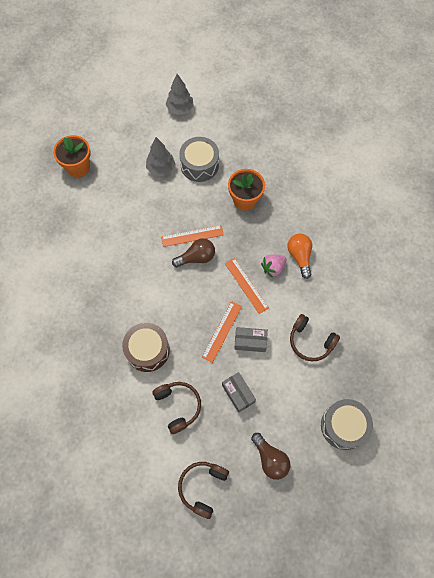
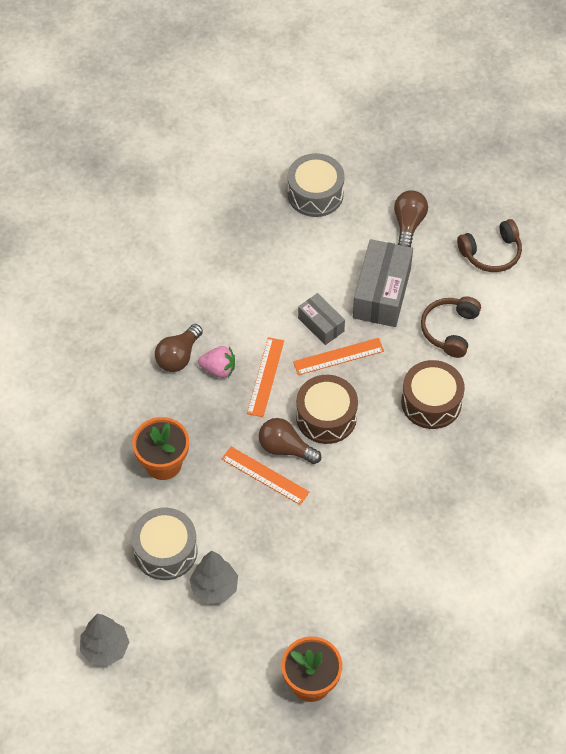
camera: 135 degrees left, 10 degrees down
grey box [222,372,256,413] -> grey box [353,239,413,327], size x1.74
orange light bulb [287,233,312,279] -> brown light bulb [155,324,203,372]
brown headphones [290,314,340,361] -> none
none -> brown drum [296,375,358,444]

